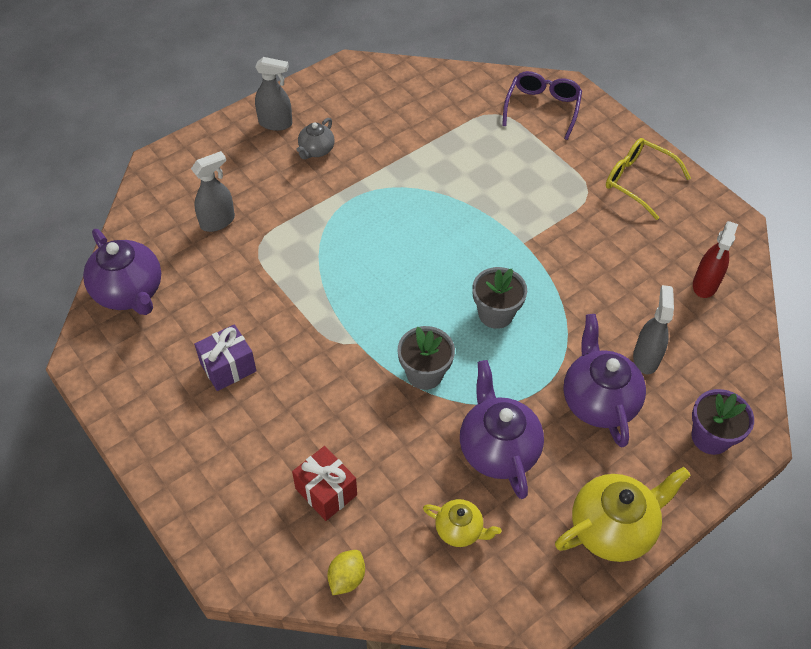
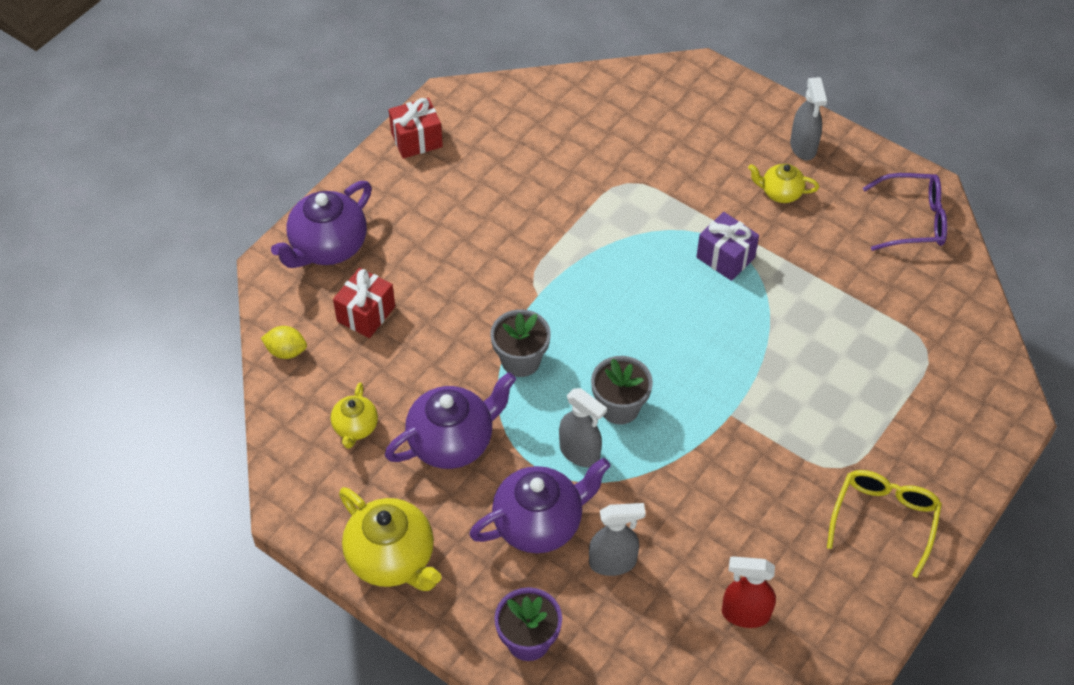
camera: 75 degrees right, 0 degrees up
purple teapot [83,229,161,315] -> purple teapot moved to [271,181,372,268]
grey spray bottle [191,151,235,232] -> grey spray bottle moved to [559,388,607,468]
purple gift [194,324,257,391] -> purple gift moved to [696,212,759,281]
grey teapot [297,118,334,159] -> yellow teapot [748,164,819,203]
purple glasses [502,71,582,140] -> purple glasses moved to [863,173,947,251]
none -> red gift [389,98,443,159]

